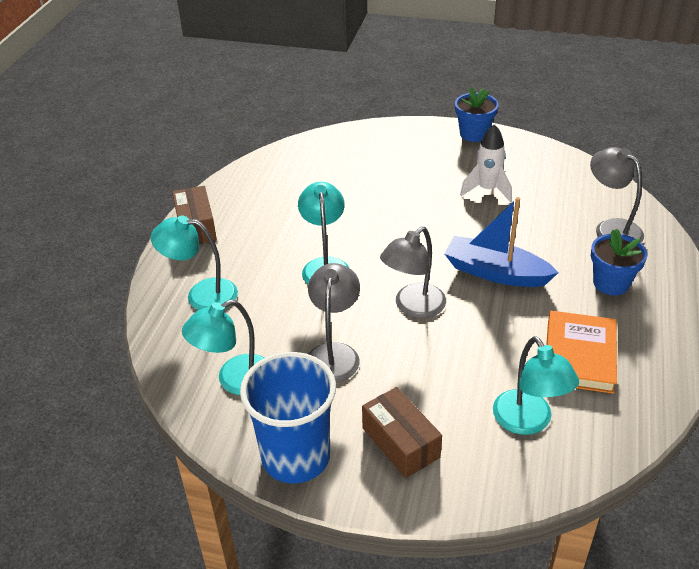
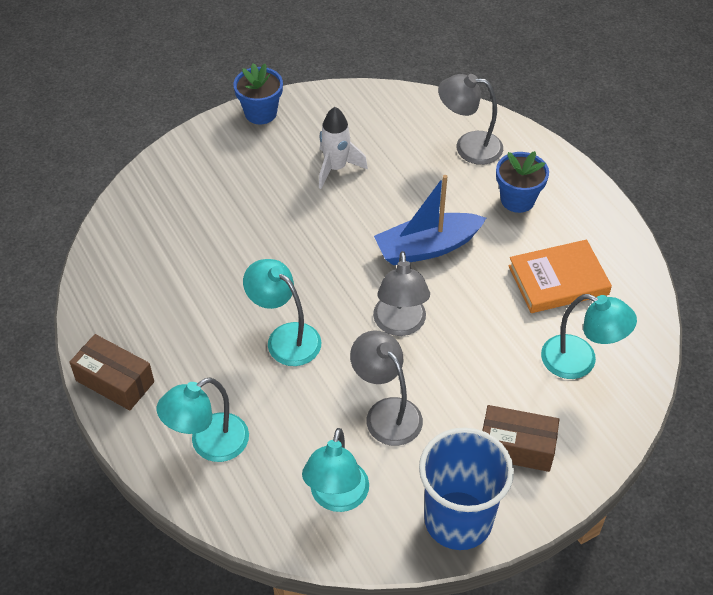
camera: 45 degrees left, 10 degrees up
orange book [546,311,617,394] -> orange book turned 75 degrees counterclockwise [508,240,612,313]

